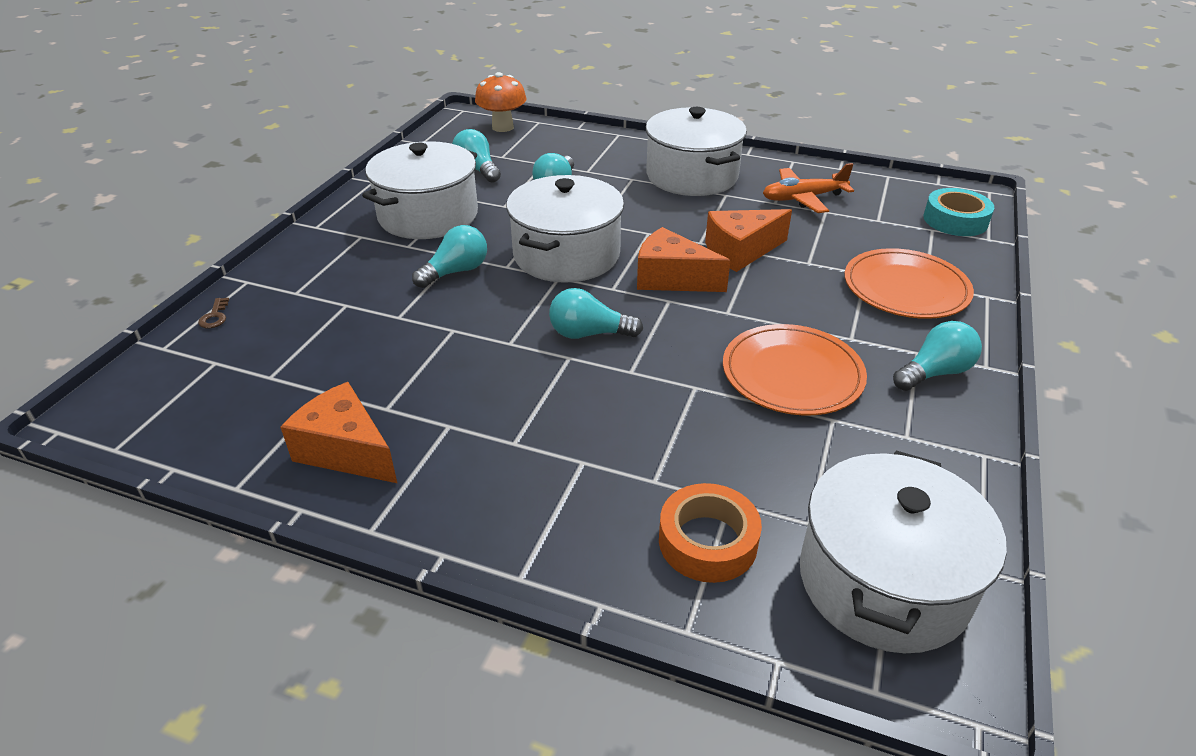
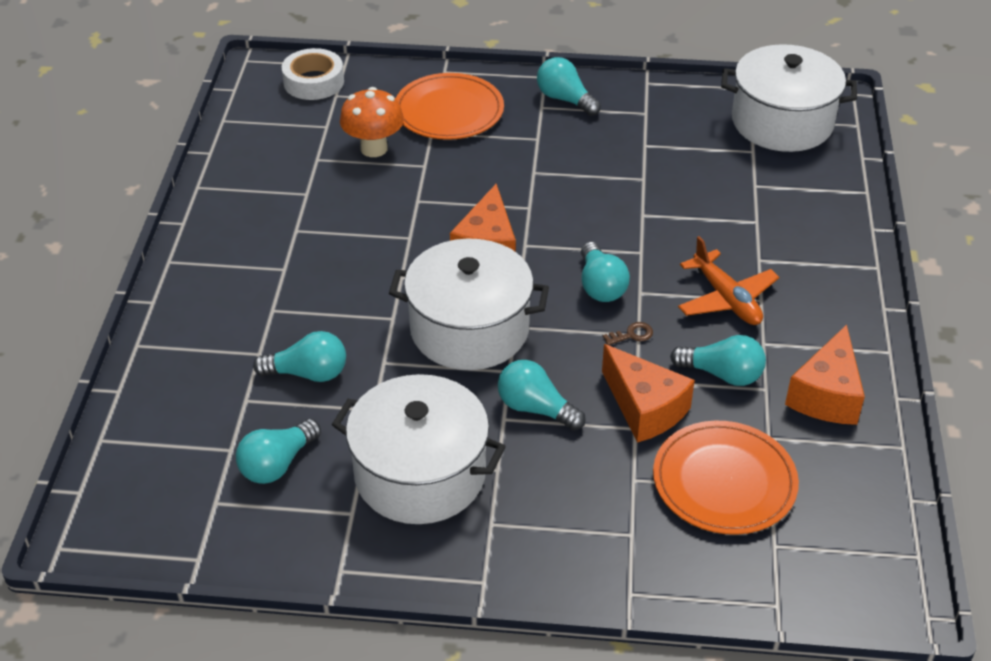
camera: 105 degrees left, 5 degrees up
brown key [198,298,229,328] -> brown key moved to [603,322,653,345]
orange mushroom [475,72,527,132] -> orange mushroom moved to [340,87,404,157]
white pot [646,107,747,196] -> none
orange tape [659,483,762,583] -> none
orange cheese [705,209,792,272] -> orange cheese moved to [602,344,695,443]
orange plate [723,324,867,415] -> orange plate moved to [653,421,799,535]
orange plane [763,163,854,213] -> orange plane moved to [678,236,779,325]
turquoise tape [924,188,995,236] -> white tape [282,48,344,100]
none -> turquoise light bulb [670,335,766,386]

